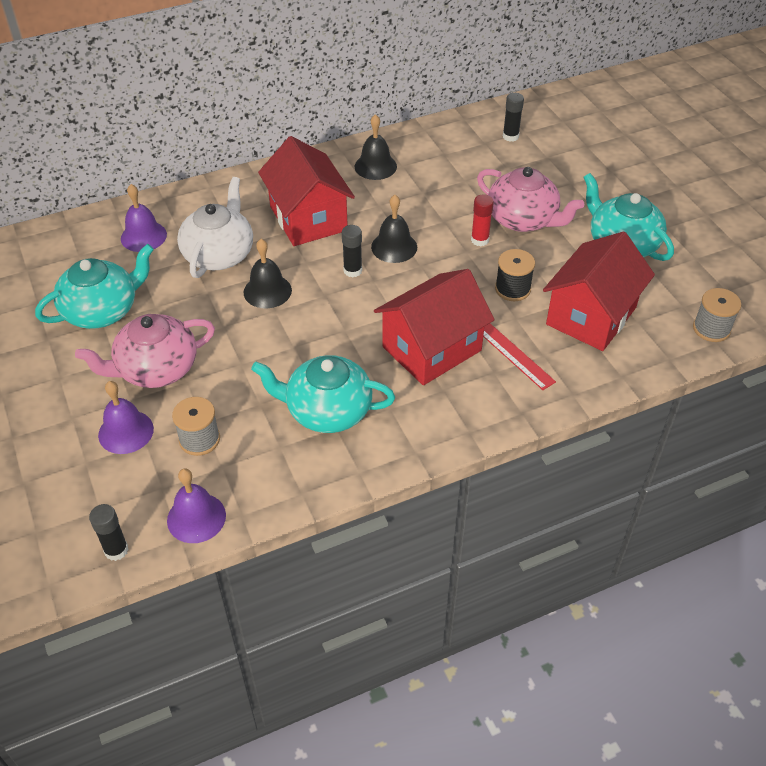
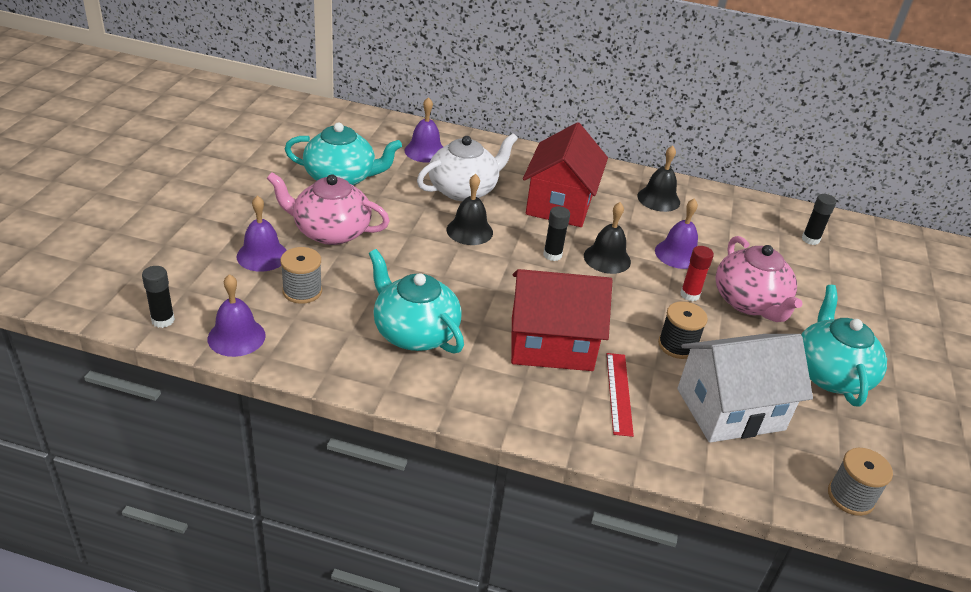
camera: 35 degrees right, 10 degrees down
red house [543,232,655,351] -> white house [677,334,813,443]
none -> purple bell [655,199,698,269]

